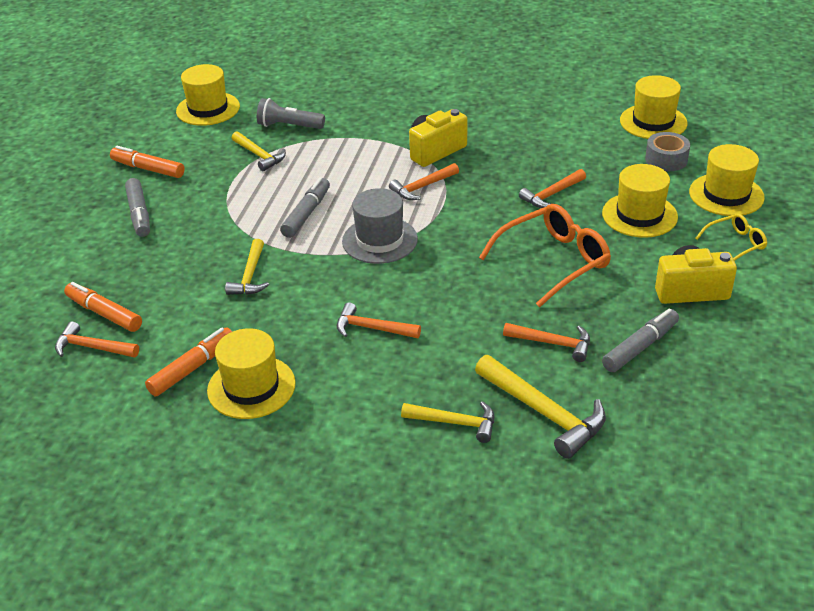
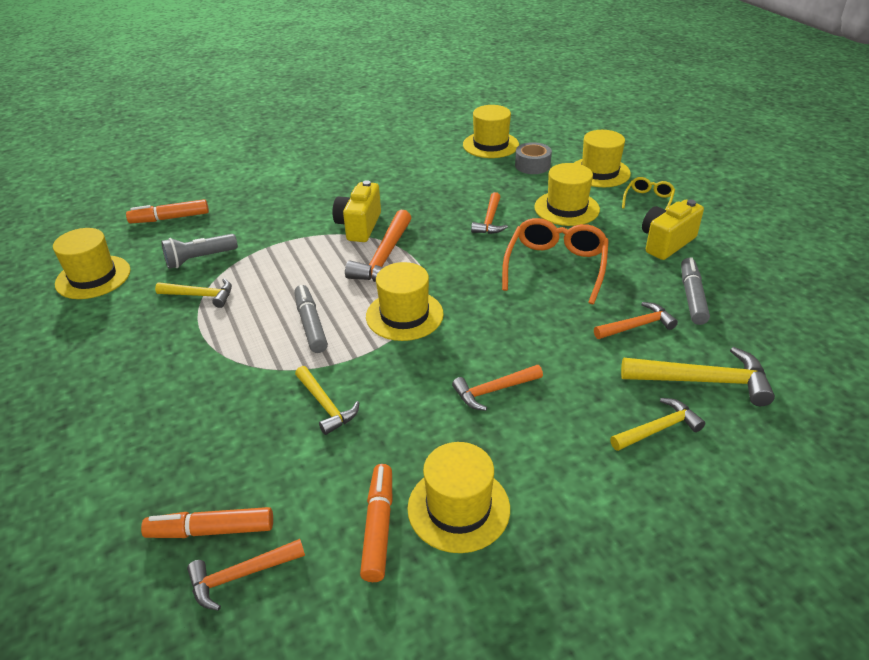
camera: 40 degrees left, 0 degrees up
orange marker [110,146,185,178] -> orange marker moved to [126,199,209,223]
grey marker [125,178,150,237] -> none
grey hat [342,188,418,264] -> yellow hat [366,262,444,341]
orange hammer [389,163,459,200] -> orange hammer [345,210,411,282], size x1.57

